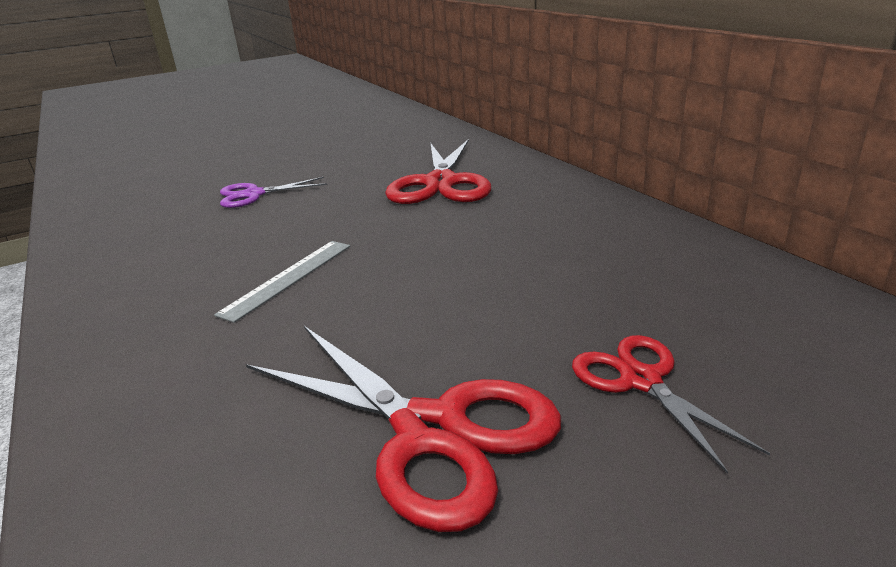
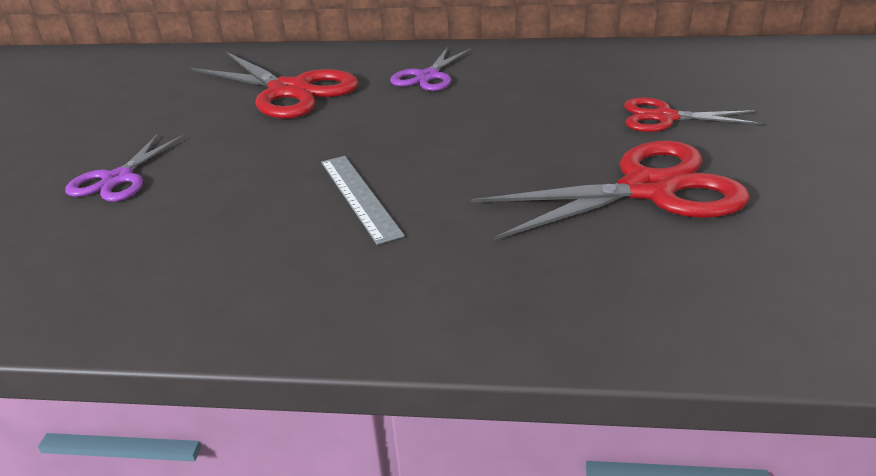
camera: 55 degrees left, 5 degrees up
none -> purple scissors [390,47,471,91]

